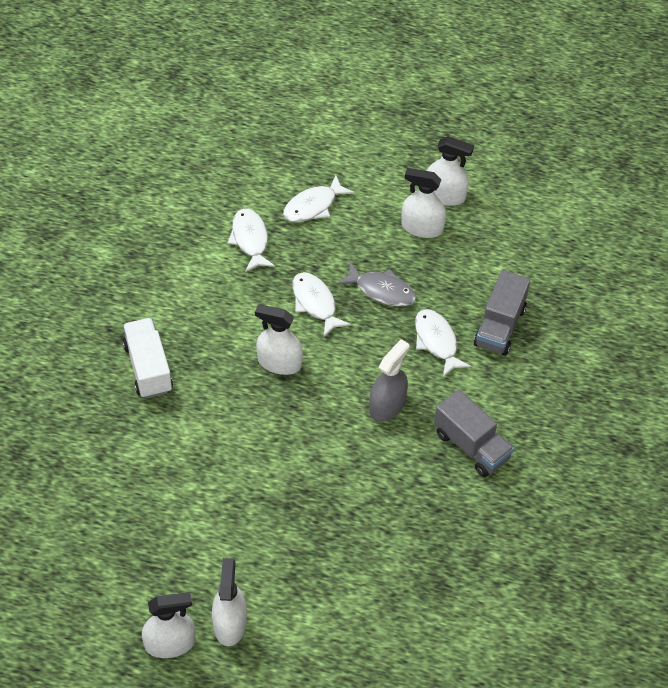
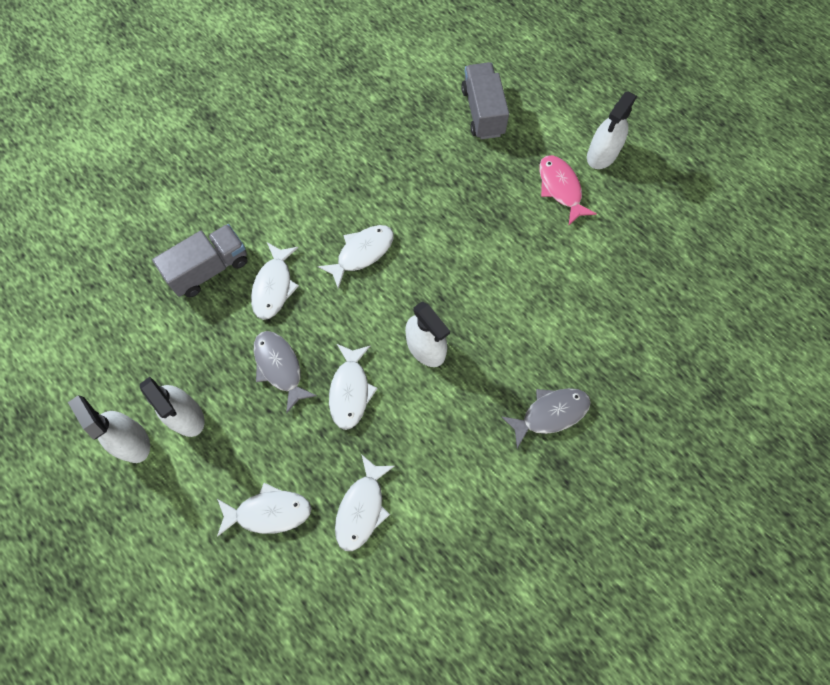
camera: 145 degrees left, 15 degrees up
white truck [123,318,173,398] -> grey fish [501,388,591,448]
white spray bottle [142,592,195,658] -> none
grey spray bottle [369,339,409,422] -> white fish [318,225,394,289]
grey truck [434,389,514,477] -> grey truck moved to [461,62,509,139]
none -> pink fish [539,155,597,225]

